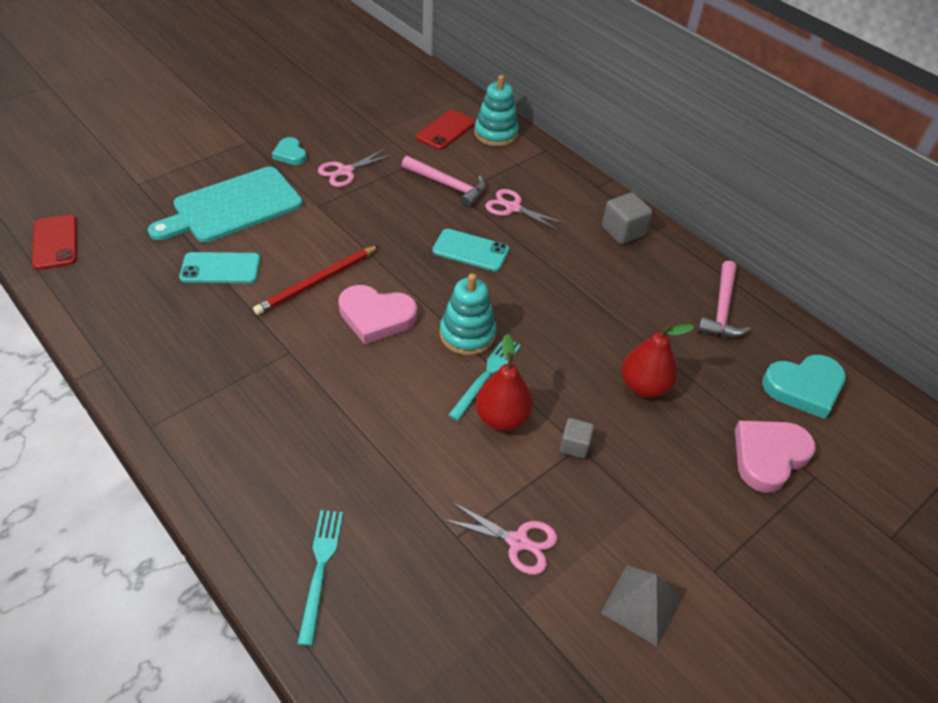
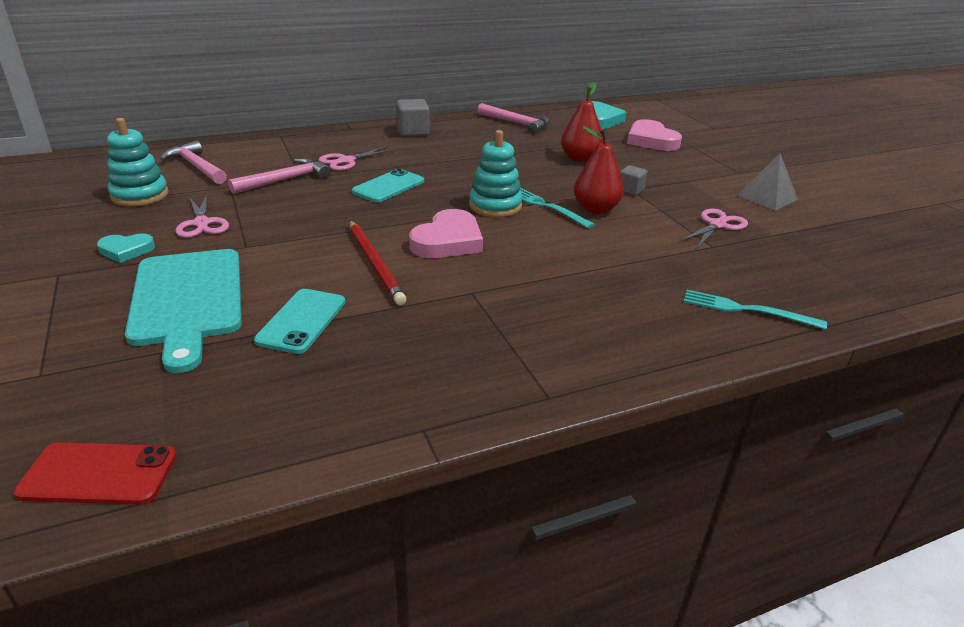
camera: 70 degrees left, 15 degrees down
red phone [416,110,475,150] -> pink hammer [160,140,227,184]
turquoise stacking toy [474,75,519,147] -> turquoise stacking toy moved to [107,118,169,206]

